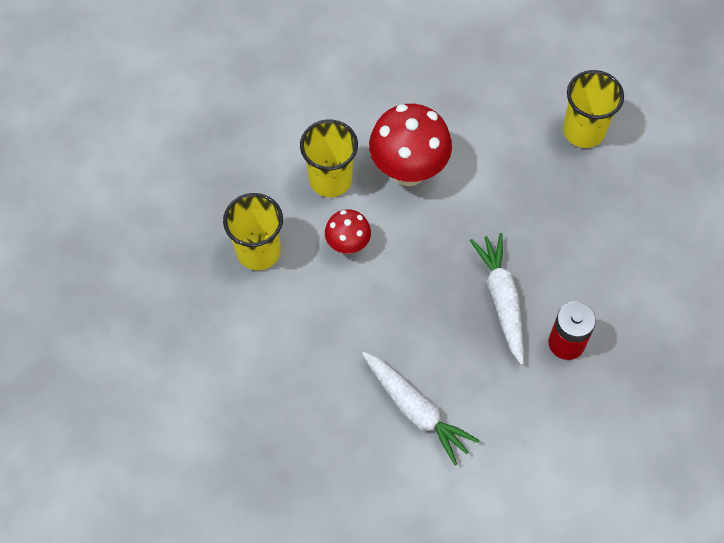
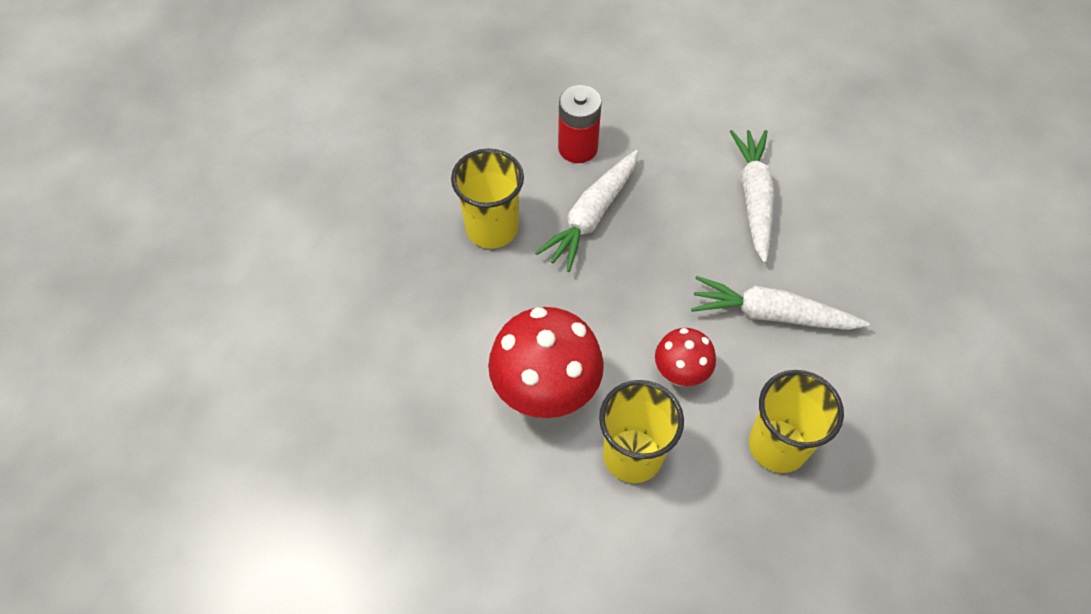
camera: 135 degrees left, 5 degrees down
yellow cup [563,70,624,148] -> yellow cup moved to [451,149,524,249]
none -> white carrot [691,276,870,330]

